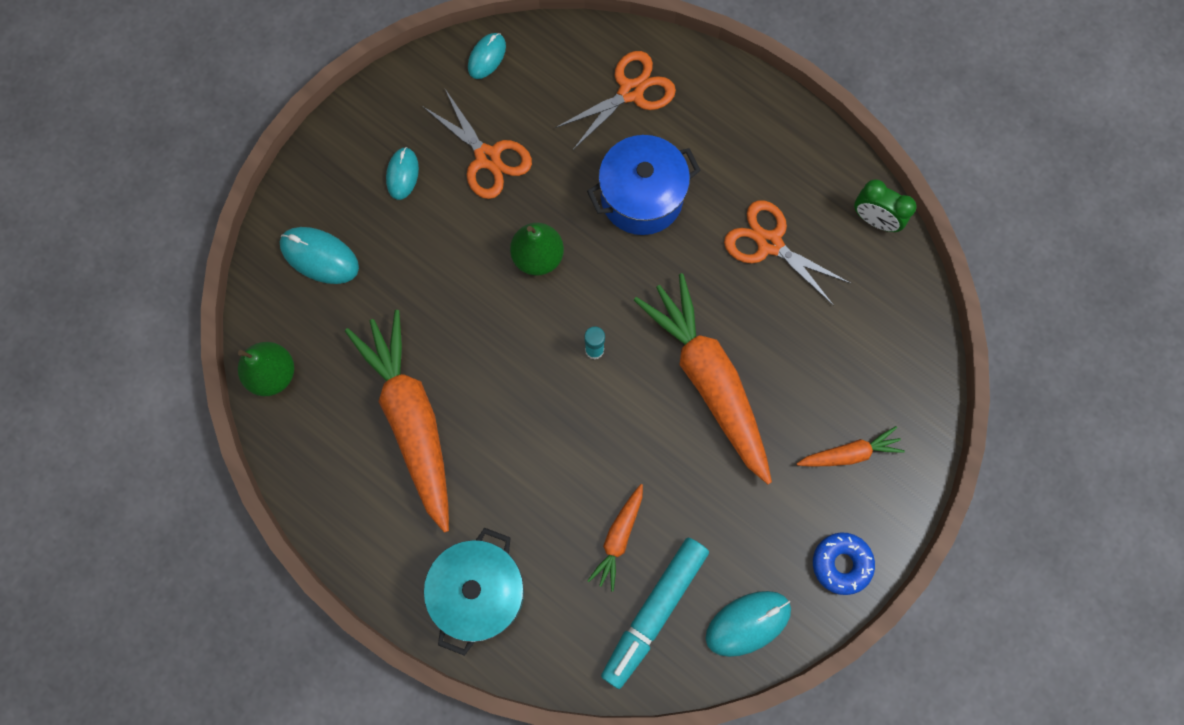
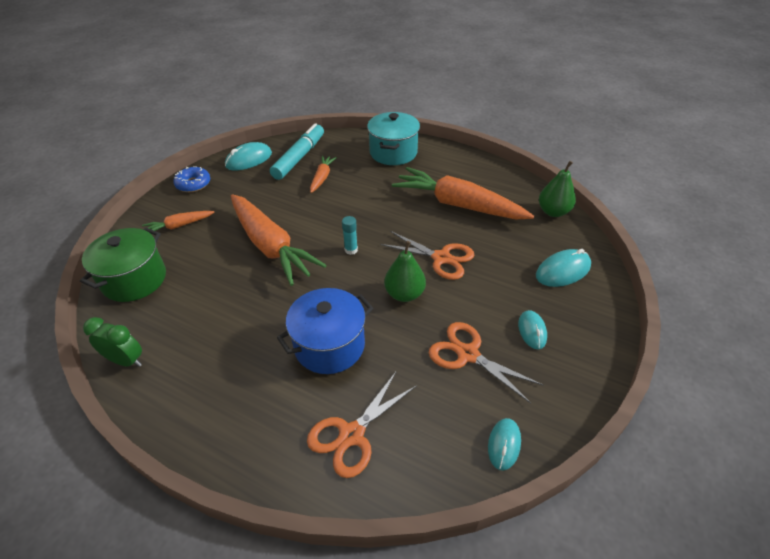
camera: 170 degrees right, 30 degrees down
turquoise mouse [280,227,359,284] -> turquoise mouse turned 45 degrees counterclockwise [536,249,591,287]
orange carrot [345,310,449,533] -> orange carrot turned 150 degrees clockwise [392,167,534,219]
orange scissors [724,200,850,306] -> orange scissors moved to [381,231,474,280]
none -> green pot [80,228,166,302]

